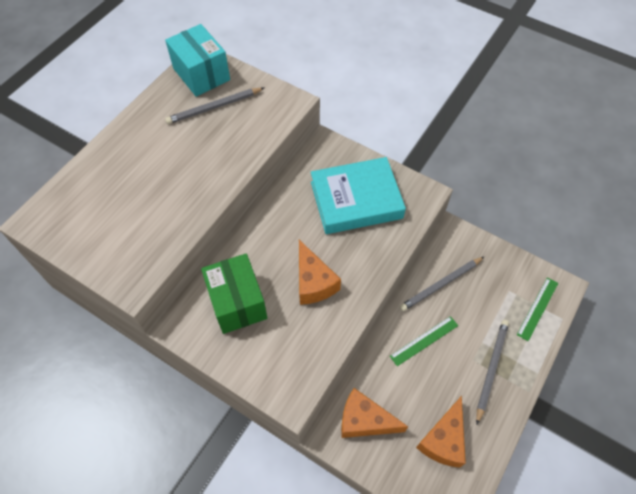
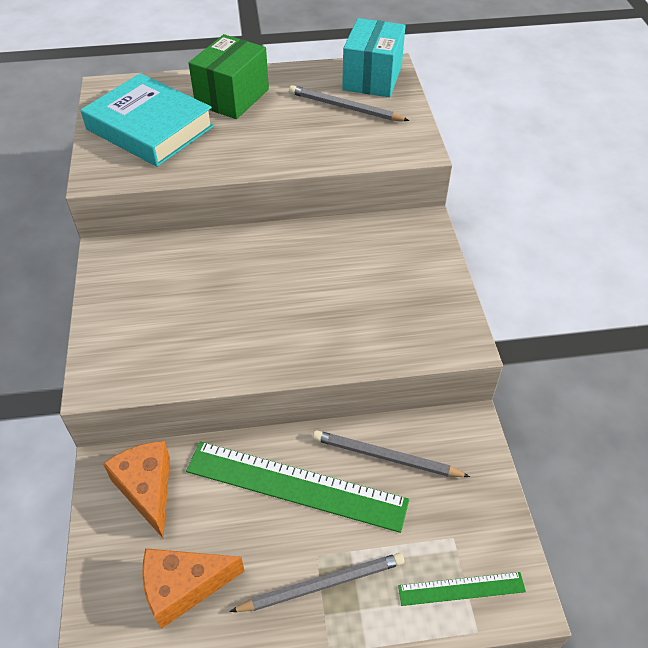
camera: 50 degrees right, 10 degrees down
green box [201,253,267,334] -> green box moved to [189,34,269,119]
orange cheese [299,240,341,305] -> none
turquoise book [311,157,406,234] -> turquoise book moved to [81,73,214,167]
green ruler [390,316,458,366] -> green ruler [186,441,409,533], size x1.95

